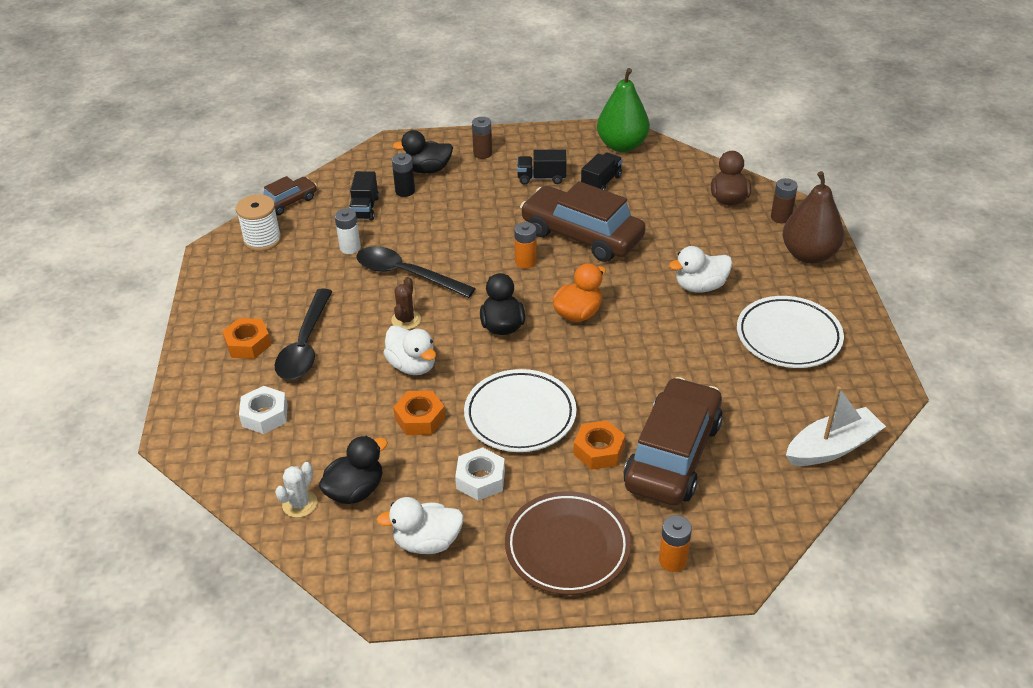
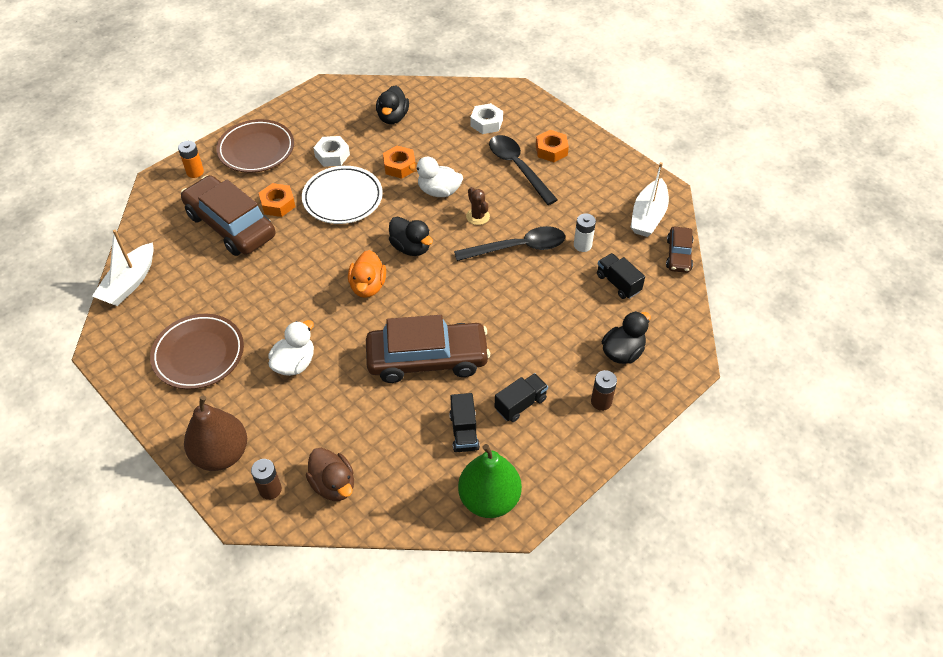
camera: 140 degrees right, 10 degrees up
white spool [236,194,282,251] -> white boat [631,162,669,237]
white cactus [275,462,317,518] -> none
white duck [377,497,464,554] -> none
black battery [392,153,415,197] -> none
orange battery [514,222,537,268] -> none
brown car [623,377,723,506] -> brown car turned 150 degrees clockwise [181,175,275,256]
white plate [737,296,844,368] -> brown plate [150,314,244,389]

